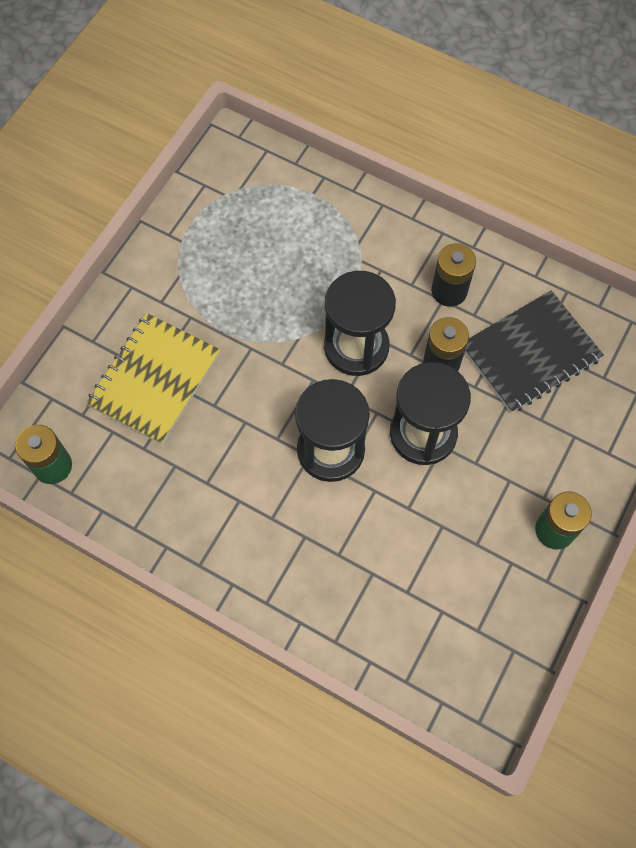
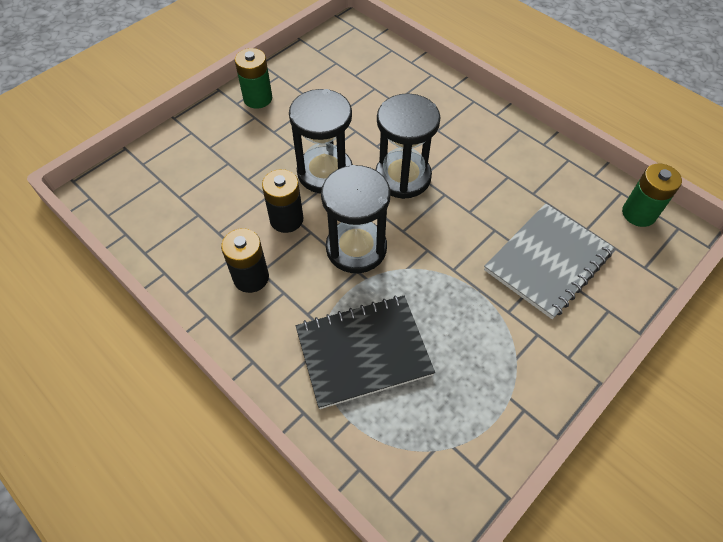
camera: 165 degrees left, 10 degrees down
yellow notebook [86,313,221,445] -> grey notebook [484,203,614,319]
black notebook [465,290,604,413] -> black notebook moved to [296,296,435,409]

